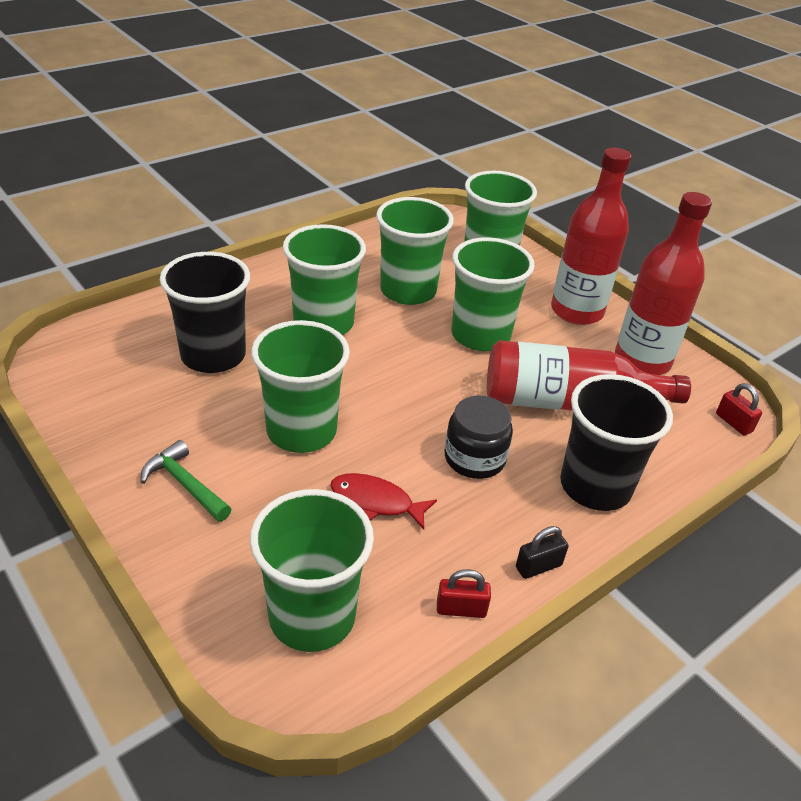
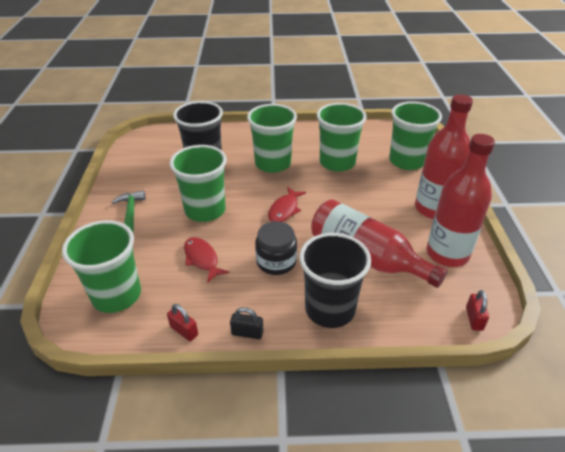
camera: 40 degrees right, 0 degrees up
green cup [451,237,535,351] -> none
none -> red fish [268,187,306,222]

